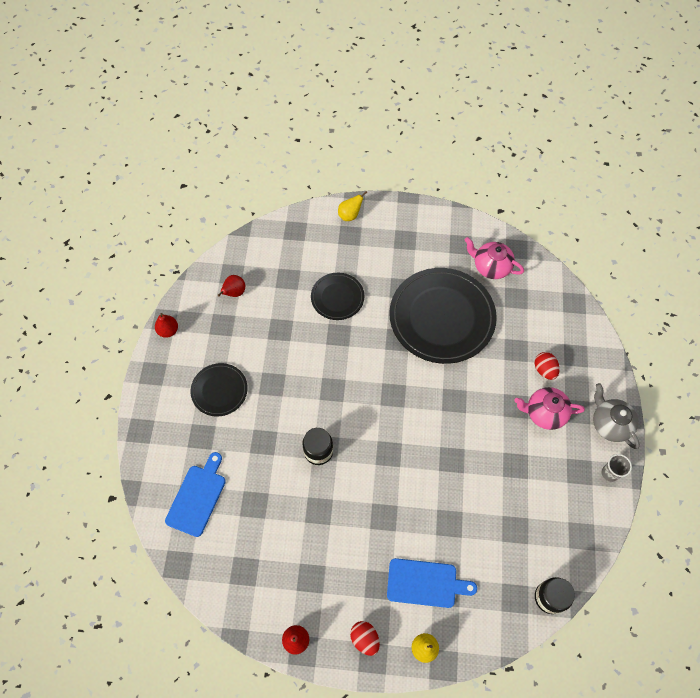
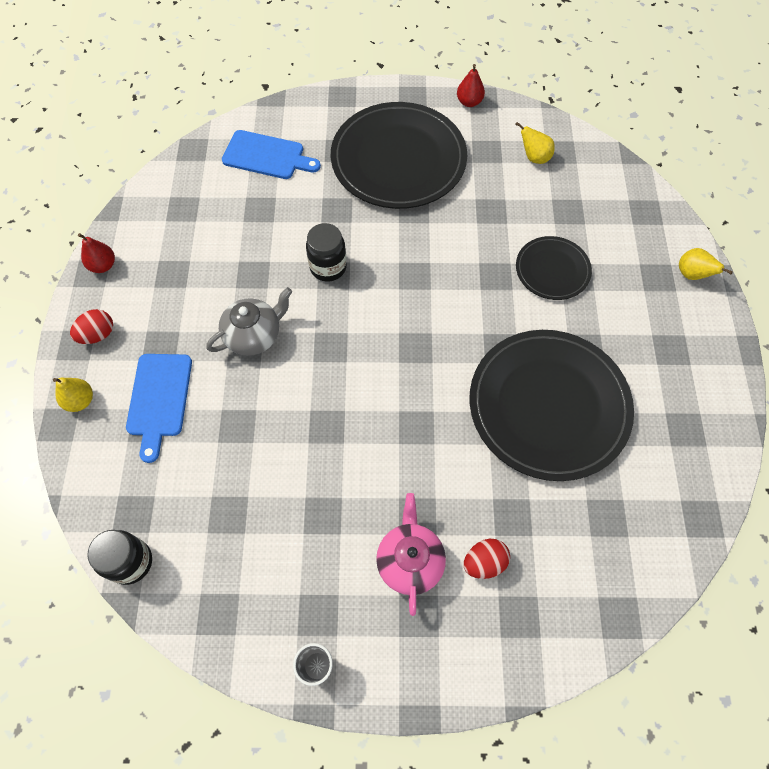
camera: 85 degrees right, 0 degrees up
black plate [191,363,248,417] -> black plate [331,102,467,209], size x1.96
red pear [218,275,245,297] -> yellow pear [515,122,555,164]
pink teapot [465,237,524,279] -> none
grey teapot [593,383,640,449] -> grey teapot moved to [206,287,292,356]

